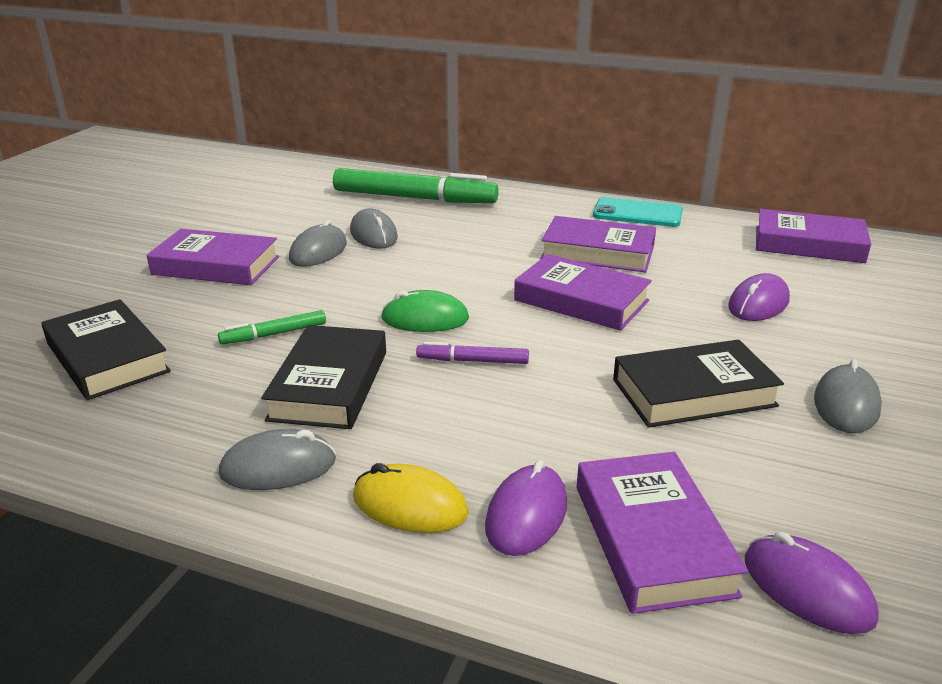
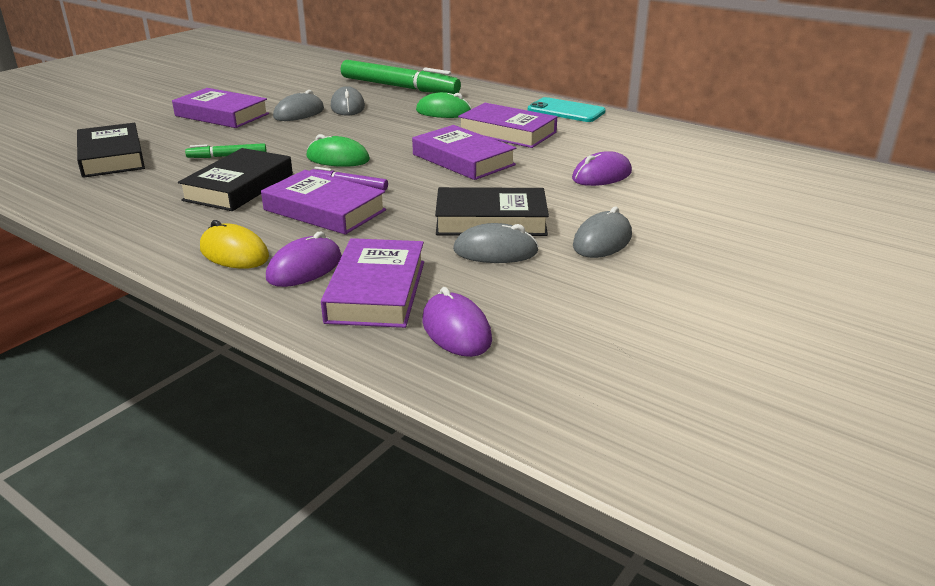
camera: 15 degrees right, 0 degrees up
grey mouse [219,429,336,490] -> grey mouse moved to [453,223,539,263]
purple book [756,209,871,263] -> purple book moved to [261,170,386,235]
none -> green mouse [416,92,472,118]

